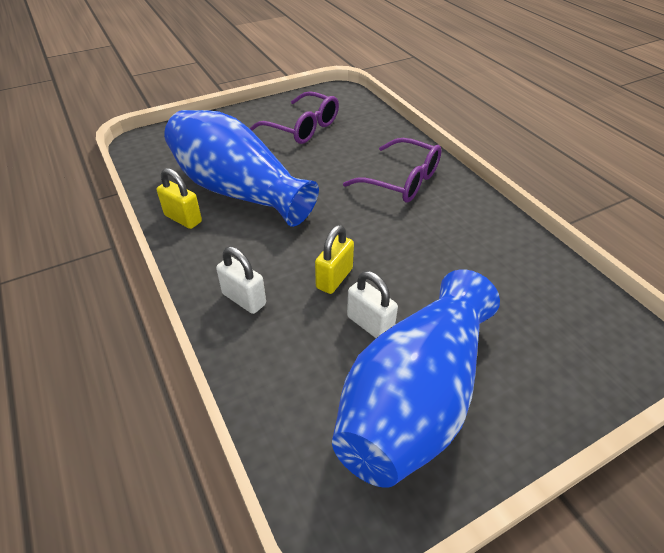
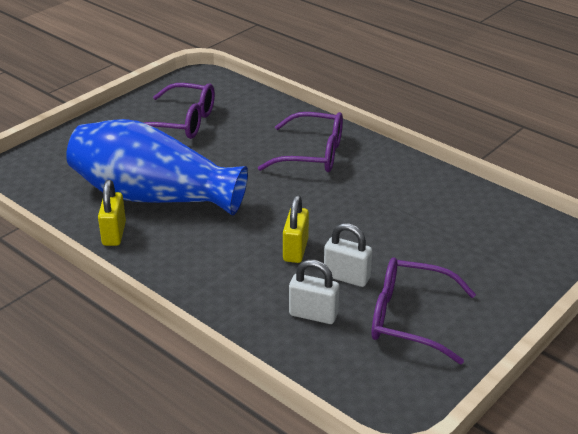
camera: 20 degrees left, 10 degrees down
yellow padlock [157,168,202,229] -> yellow padlock turned 75 degrees clockwise [98,180,126,246]
white padlock [216,246,266,314] -> white padlock moved to [289,260,339,324]
blue vase [332,269,500,488] -> purple glasses [372,257,476,364]

